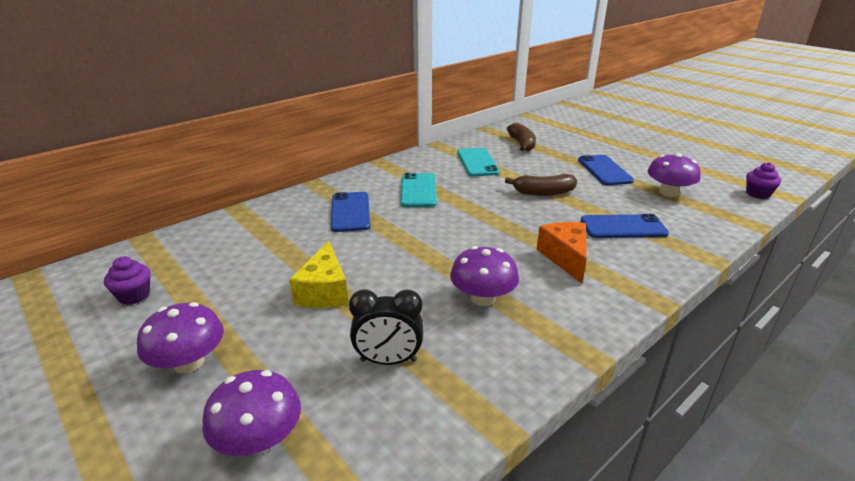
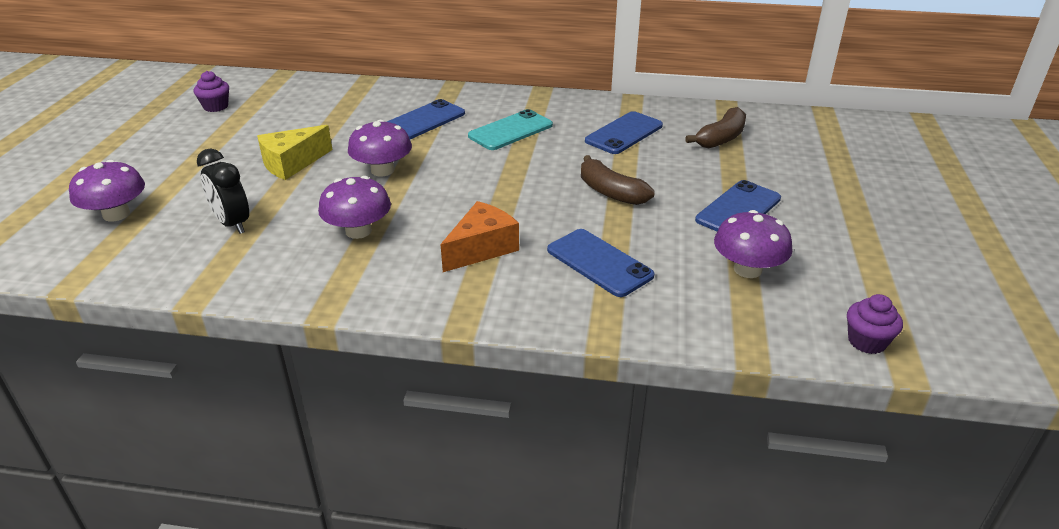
camera: 50 degrees right, 5 degrees up
purple mushroom [137,302,224,373] -> purple mushroom moved to [348,120,412,176]
turquoise phone [457,148,500,177] -> blue phone [585,111,663,154]

